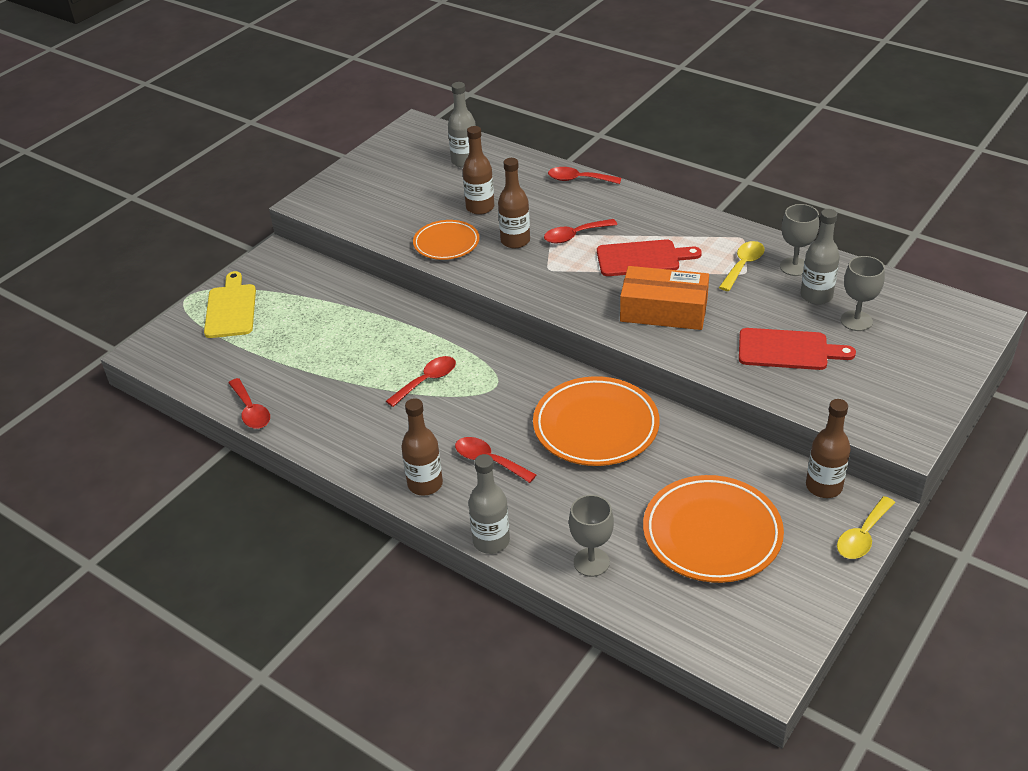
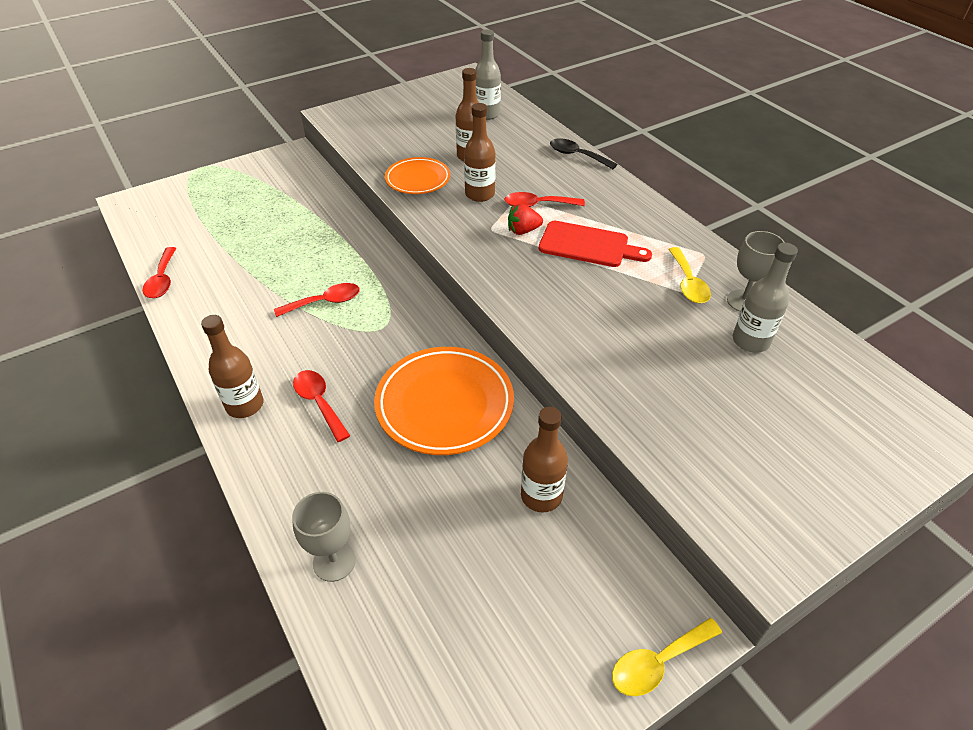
camera: 20 degrees right, 5 degrees up
yellow cutting board [204,271,256,338] -> none
grey bottle [469,454,510,554] -> none
red spoon [548,167,621,184] -> black spoon [550,138,617,169]
orange box [620,266,709,330] -> none
orange plate [643,475,784,583] -> none
yellow spoon [719,241,765,291] -> yellow spoon turned 120 degrees clockwise [668,247,711,303]
red cutting board [739,328,856,370] -> none
brown bottle [806,399,851,498] -> brown bottle moved to [521,407,568,512]
grey goblet [841,256,885,331] -> none
none -> red strawberry [508,204,543,235]

